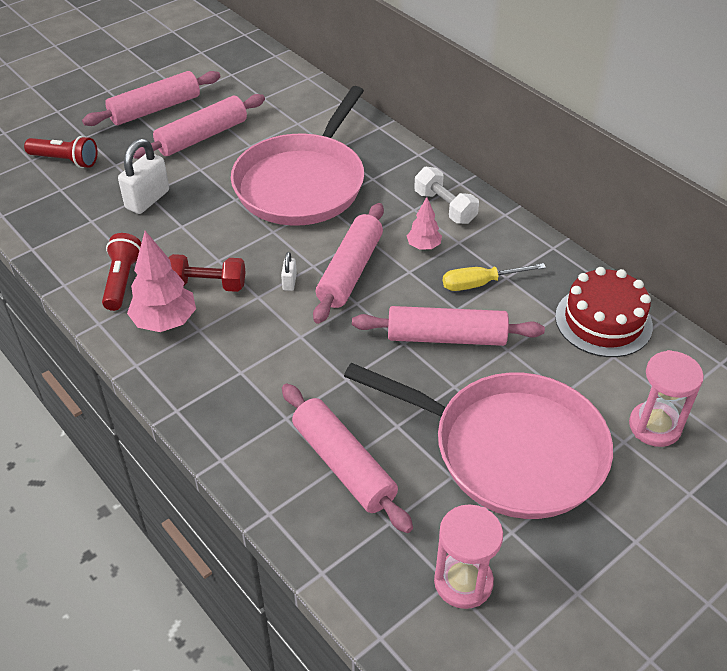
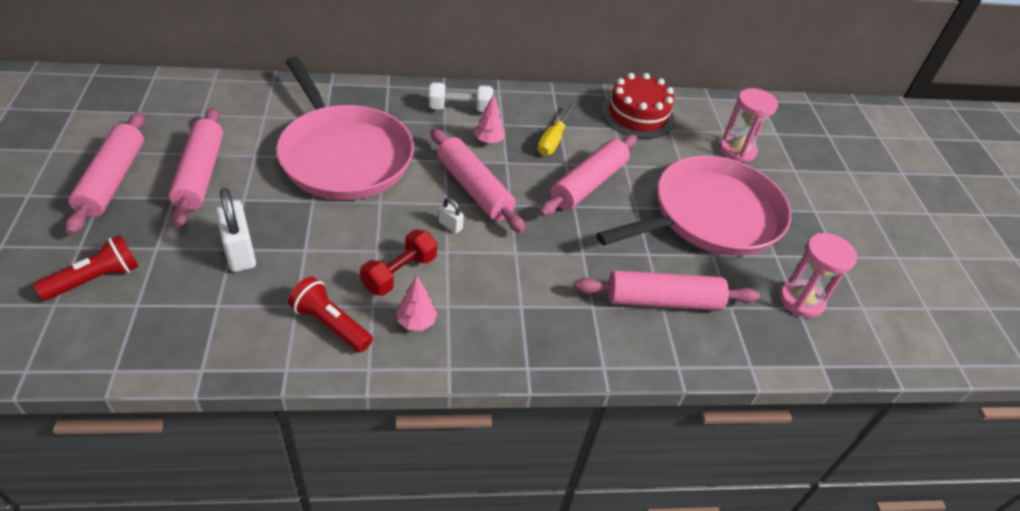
camera: 60 degrees left, 0 degrees up
pink tree [127,231,196,332] -> pink tree [397,276,437,331], size x0.57

